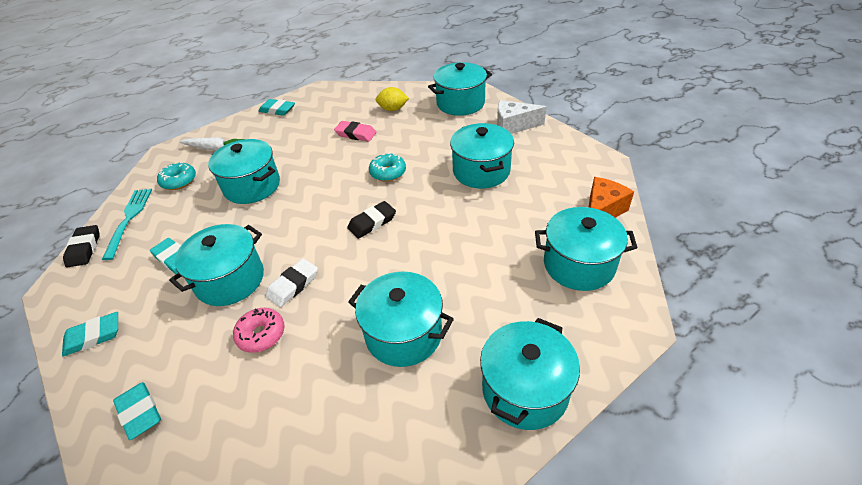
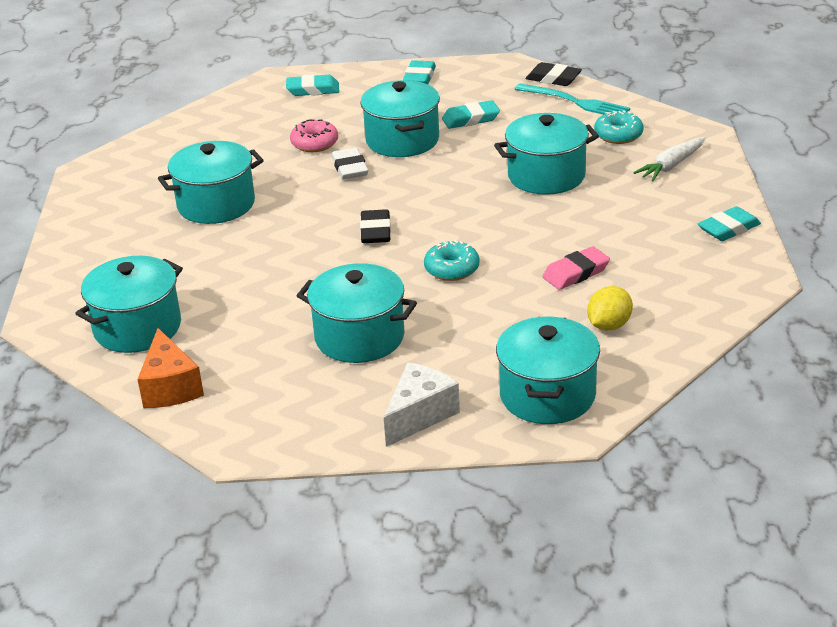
camera: 125 degrees right, 10 degrees down
turquoise pot [480,318,580,430] -> none

